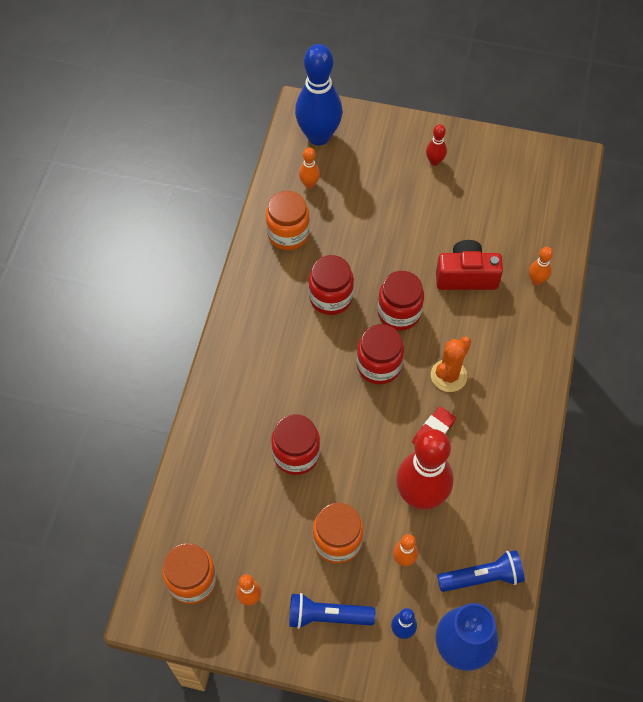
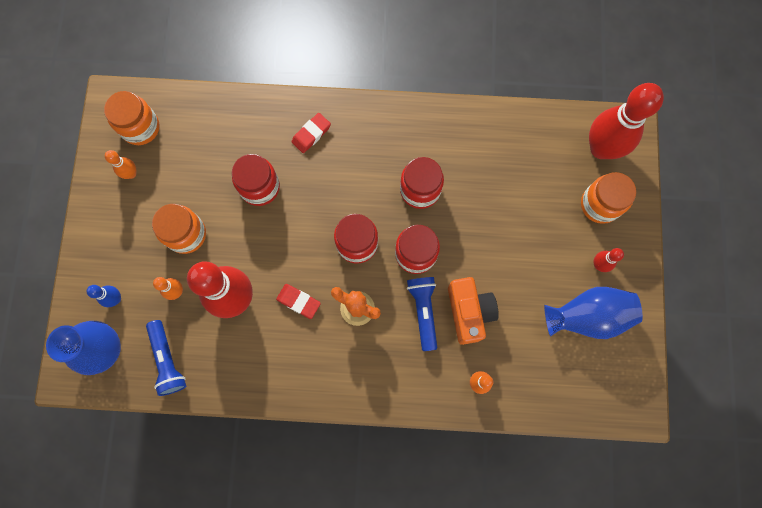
camera: 80 degrees right, 15 degrees up
orange jar [266,191,310,250] -> orange jar moved to [581,172,636,224]
blue flashlight [289,593,375,629] -> blue flashlight moved to [407,277,437,351]
blue bowling pin [295,44,342,145] -> red bowling pin [589,83,664,159]
orange bowling pin [299,147,320,188] -> none
red camera [436,240,503,290] -> orange camera [448,277,499,345]
none -> red eraser [292,113,331,153]
none -> blue vase [544,287,643,339]

